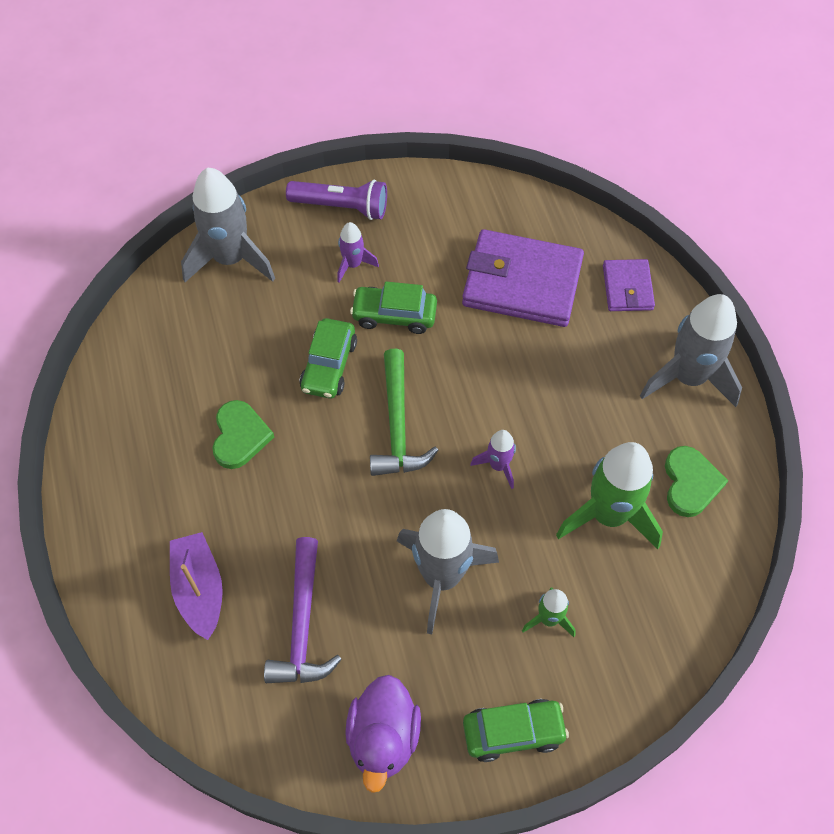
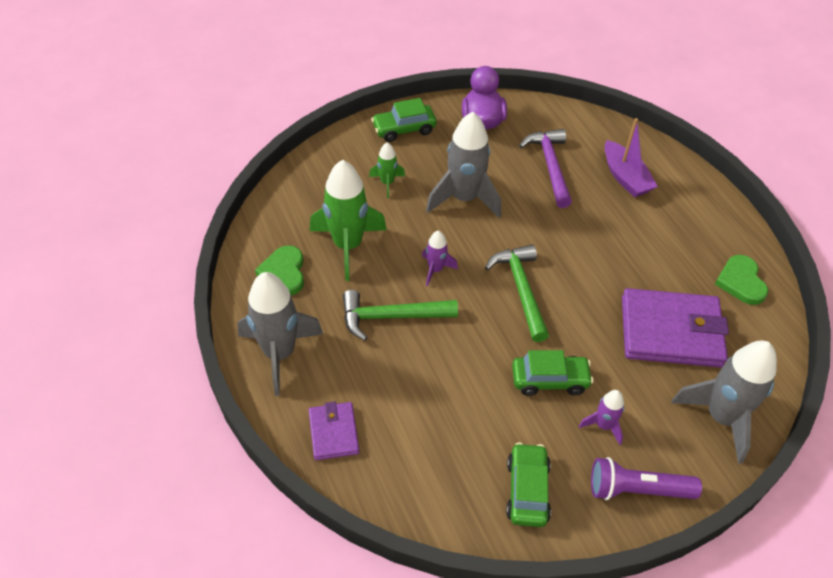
camera: 170 degrees right, 10 degrees down
green heart [212,400,274,469] -> green heart moved to [715,255,768,305]
green car [300,318,357,399] -> green car moved to [506,442,551,527]
purple wallet [462,229,584,327] -> purple wallet moved to [622,288,729,367]
none -> green hammer [343,290,458,341]

